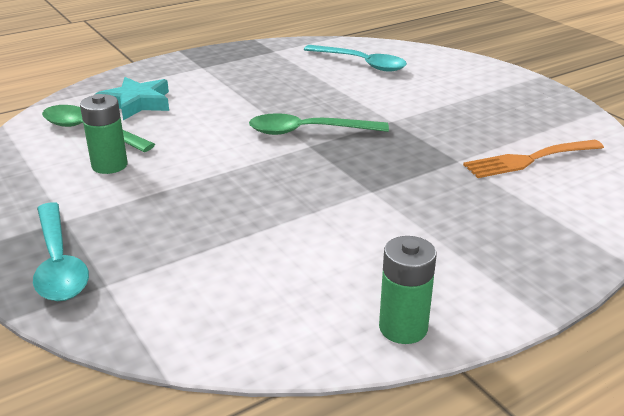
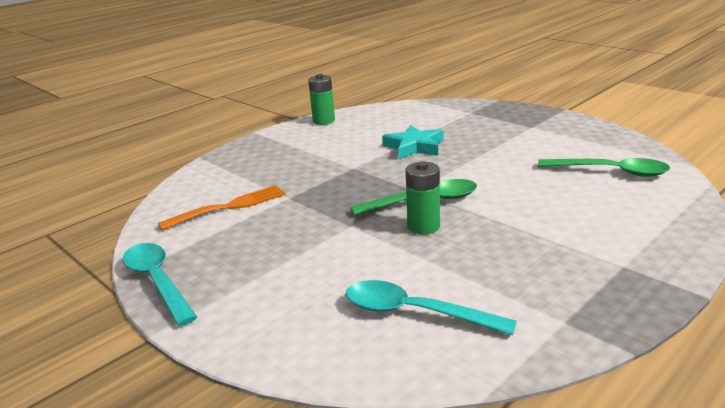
camera: 170 degrees right, 5 degrees down
turquoise spoon [33,202,89,301] -> turquoise spoon moved to [123,243,197,326]
green battery [80,94,128,174] -> green battery moved to [406,161,440,234]
turquoise star [96,77,169,120] -> turquoise star moved to [382,125,444,159]

